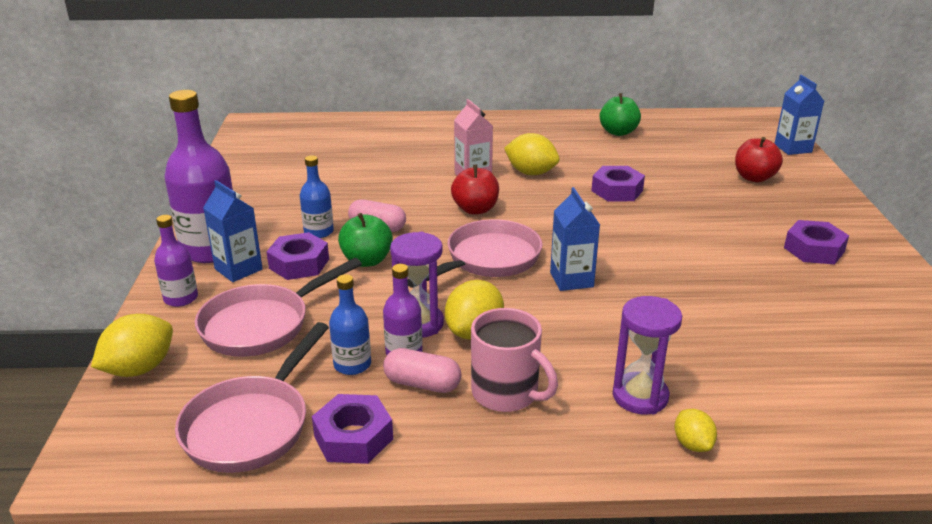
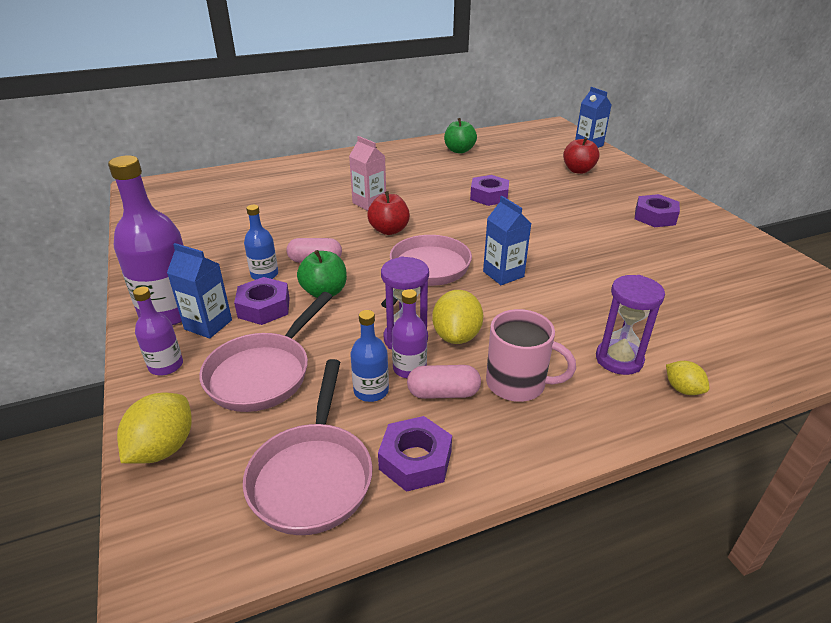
camera: 20 degrees left, 5 degrees up
yellow lemon [504,133,560,175] -> none

